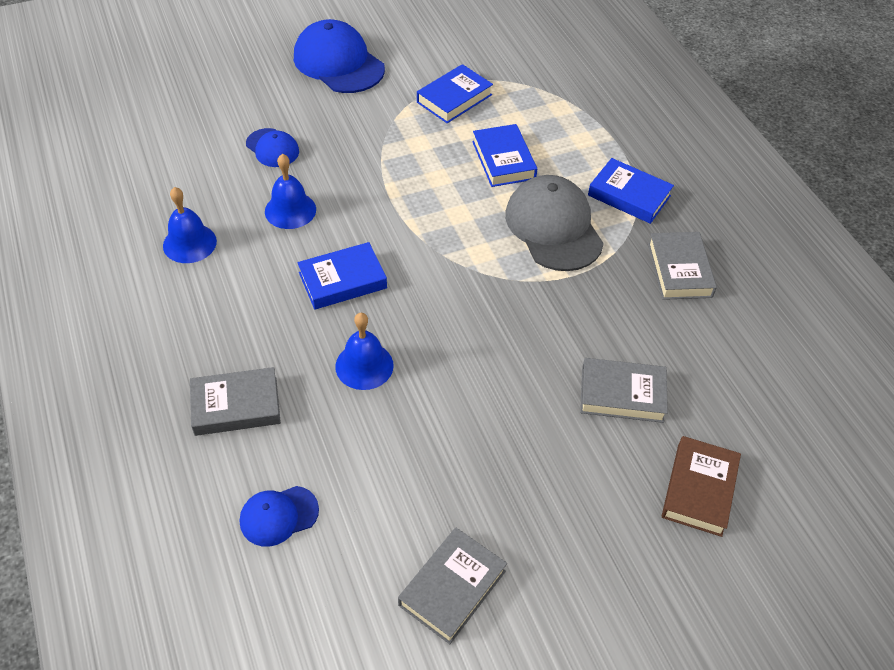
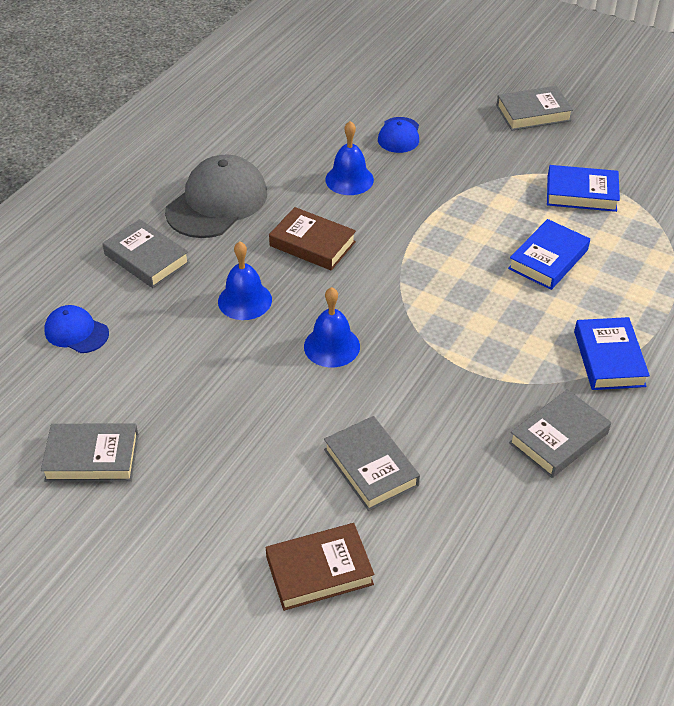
camera: 55 degrees right, 5 degrees down
blue bell [163,187,217,263] -> blue bell moved to [304,287,360,367]
blue cap [294,19,385,93] -> grey book [497,86,573,131]
blue book [297,242,387,310] -> brown book [269,207,356,270]
grey cap [505,175,604,271] -> grey cap moved to [165,154,267,238]

